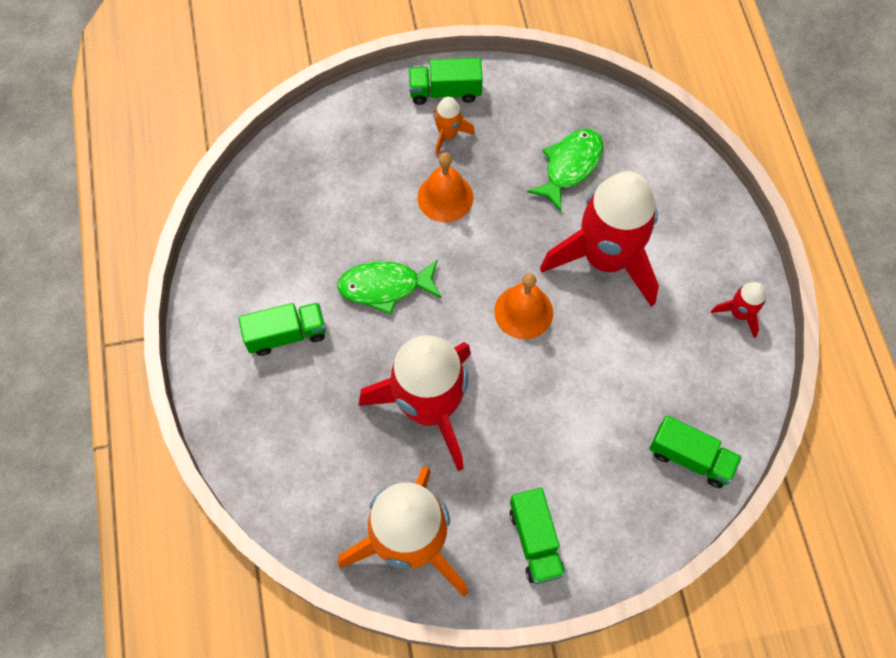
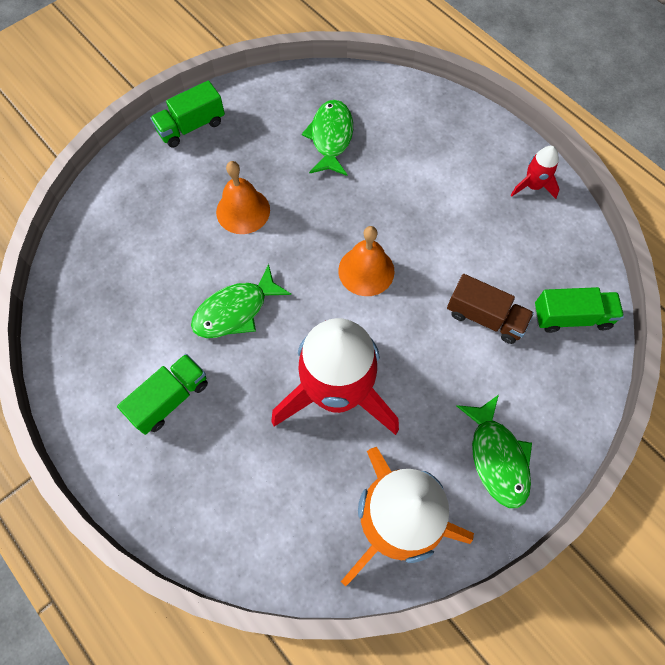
camera: 30 degrees left, 0 degrees up
orange rocket [433,97,475,156] -> none
green truck [510,488,565,584] -> green fish [457,395,532,508]
red rocket [540,171,659,307] -> none
none -> brown truck [447,274,534,344]

